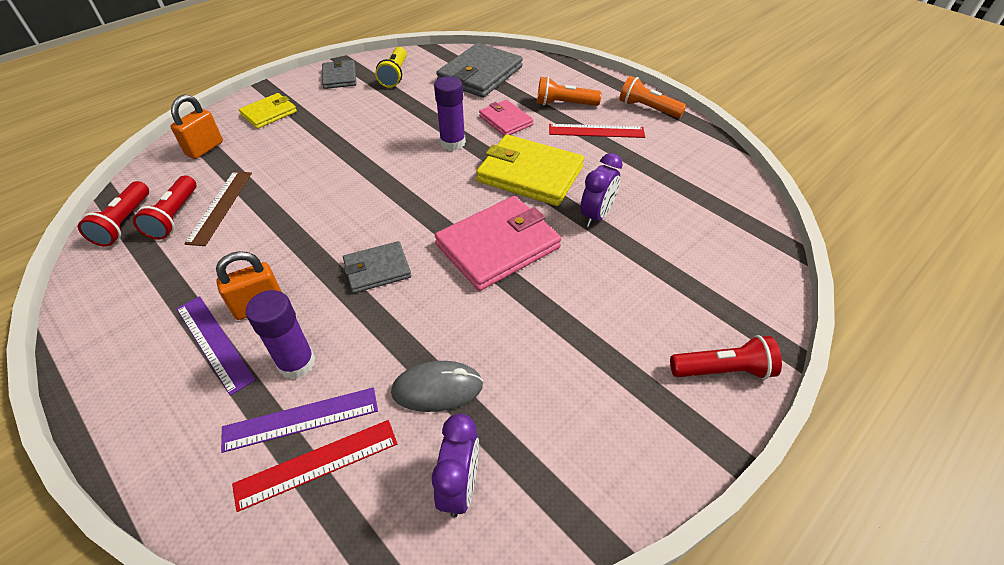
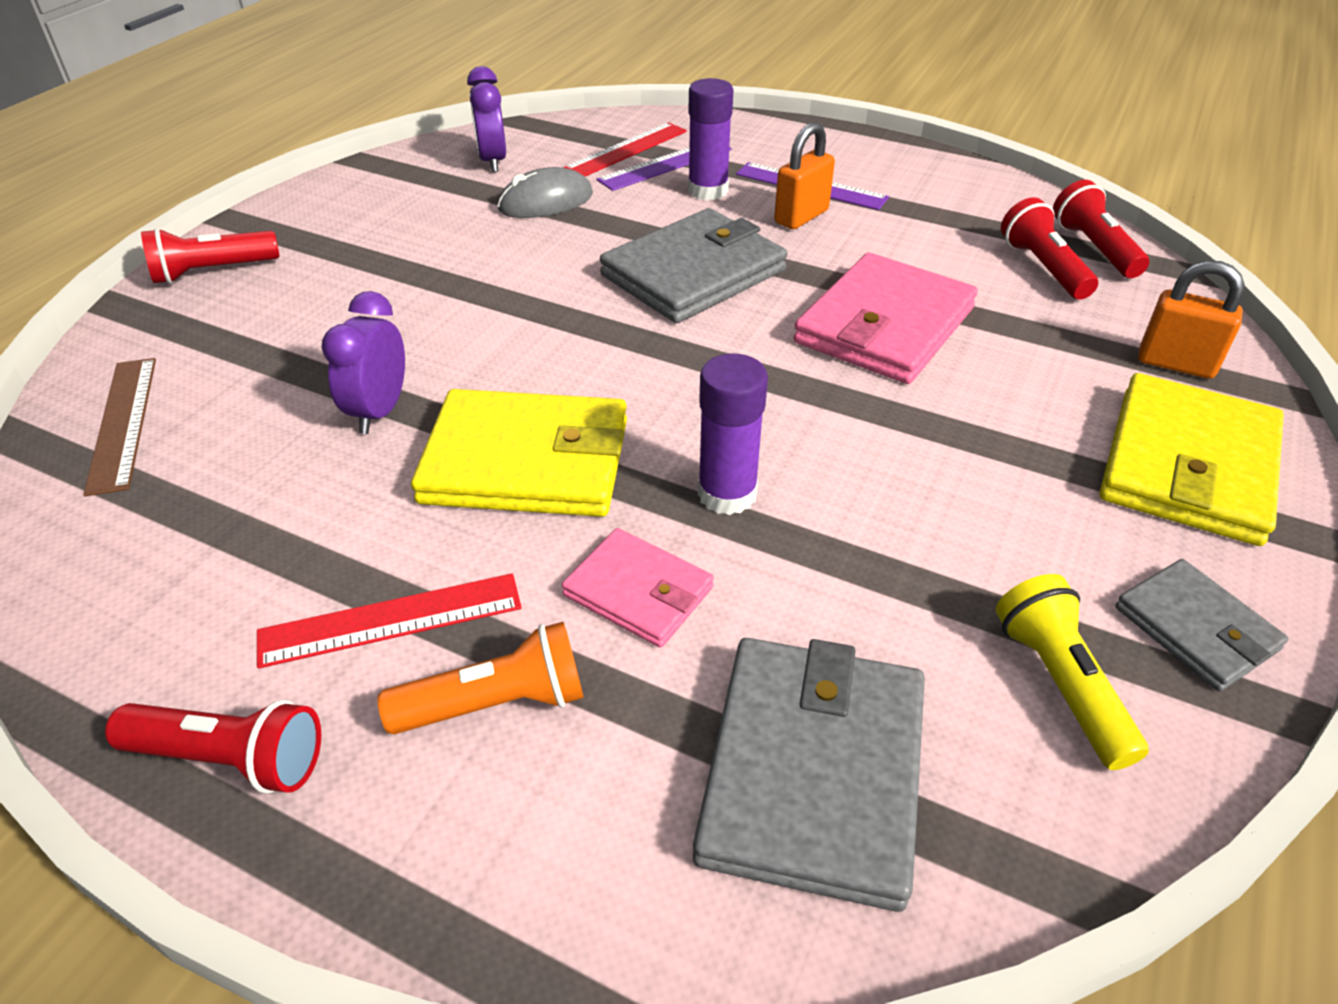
camera: 160 degrees right, 5 degrees down
orange padlock [170,95,223,159] -> orange padlock turned 75 degrees counterclockwise [1138,261,1245,379]
brown ruler [184,171,252,246] -> brown ruler moved to [83,358,156,496]
yellow wallet [239,93,297,129] -> yellow wallet [1100,373,1284,546], size x1.77
grey wallet [343,241,411,293] -> grey wallet [600,208,788,323], size x1.77
pink wallet [435,196,561,291] -> pink wallet moved to [793,253,978,384]
orange flashlight [619,76,686,118] -> red flashlight [105,700,321,793]

